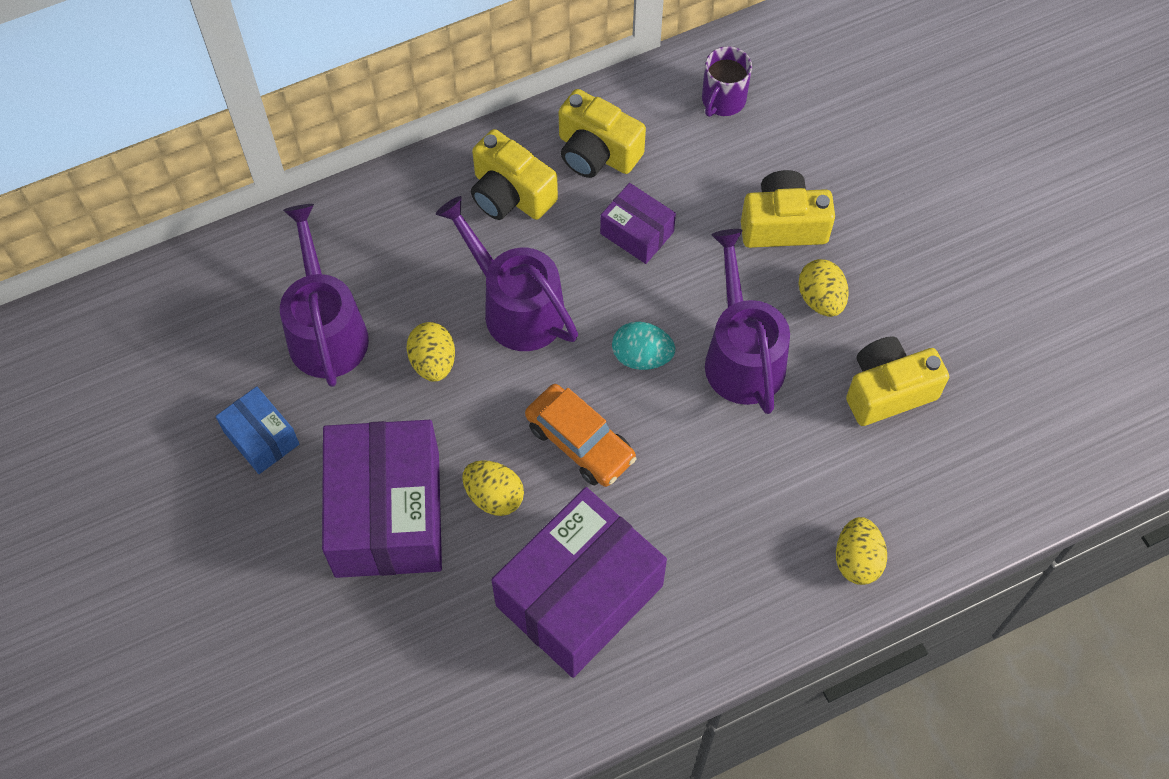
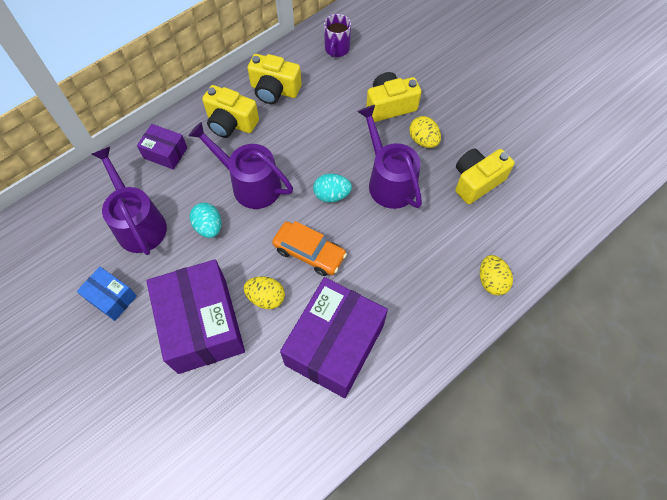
camera: 15 degrees left, 0 degrees up
yellow egg [406,322,455,382] -> turquoise egg [190,203,221,238]
purple box [600,183,676,264] -> purple box moved to [137,124,187,170]

